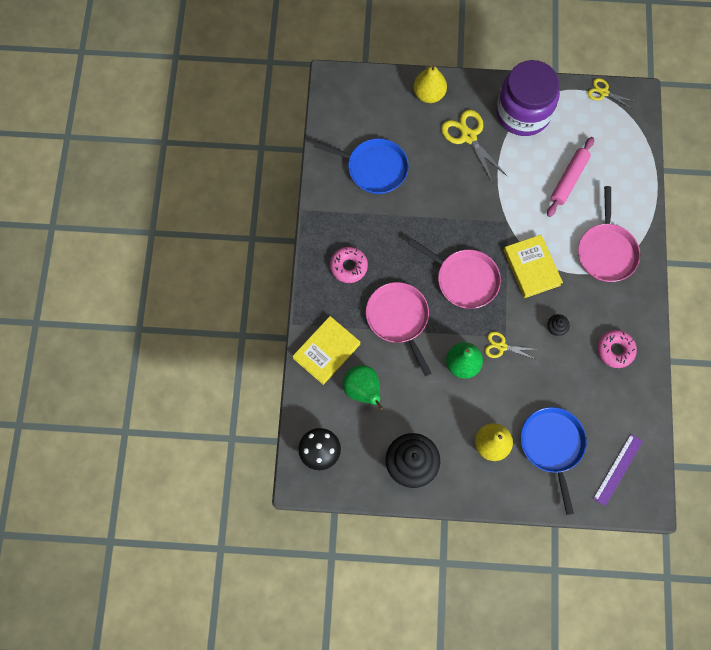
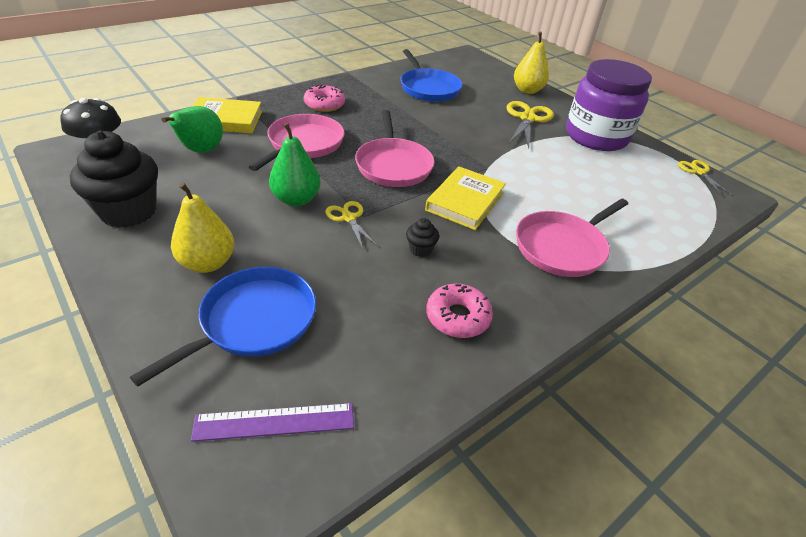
camera: 45 degrees right, 30 degrees down
pink rolling pin [547,137,594,217] -> none

